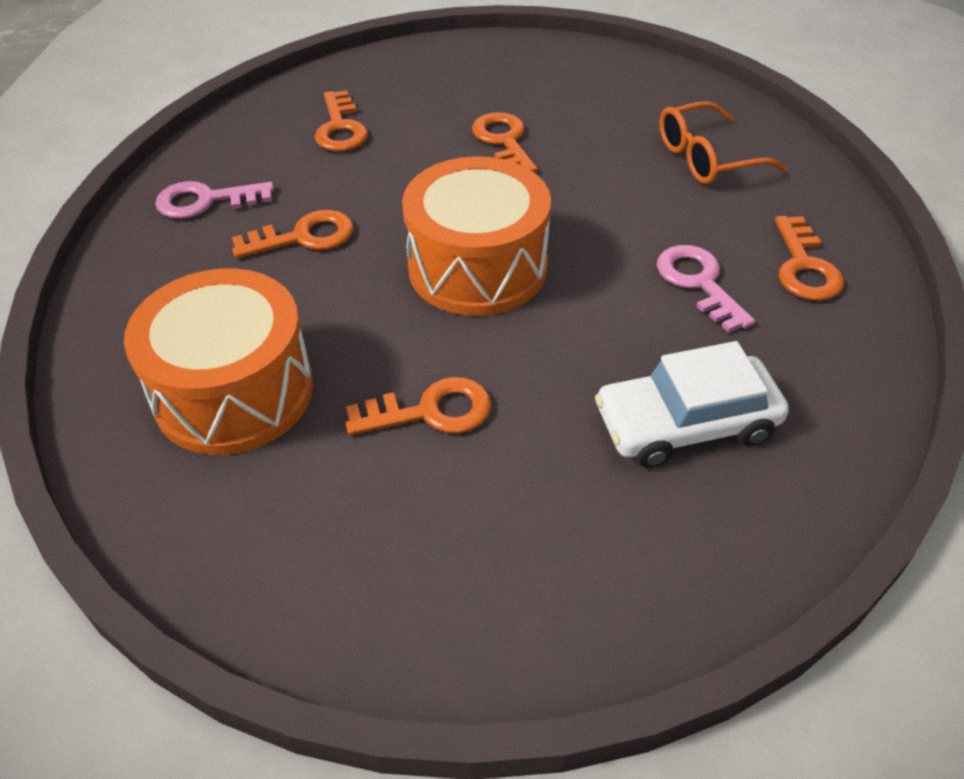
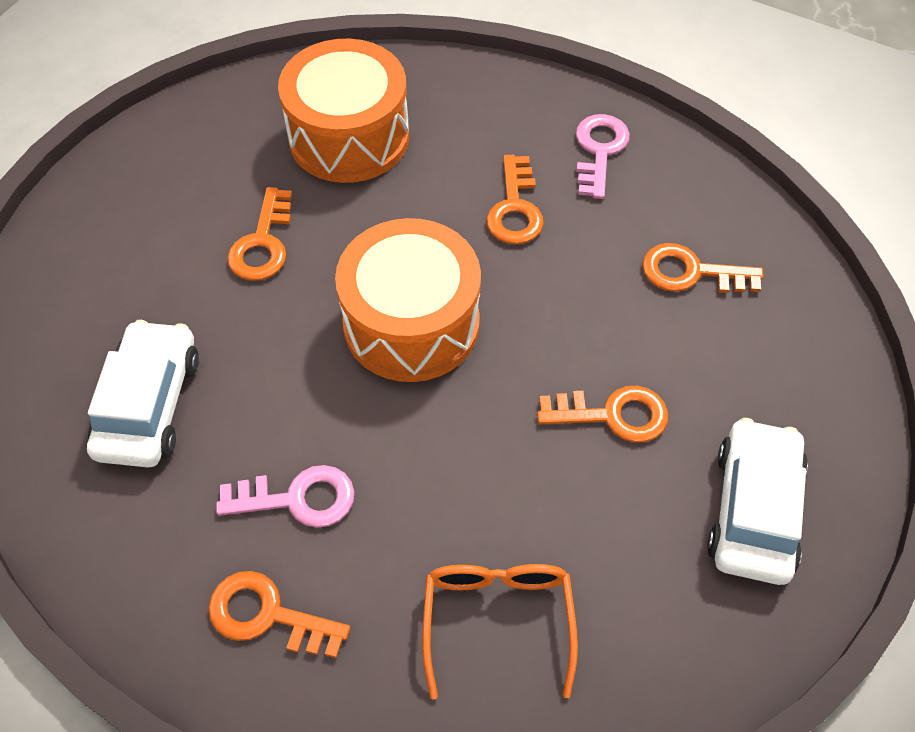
camera: 110 degrees right, 10 degrees up
none -> white car [707,418,808,585]

